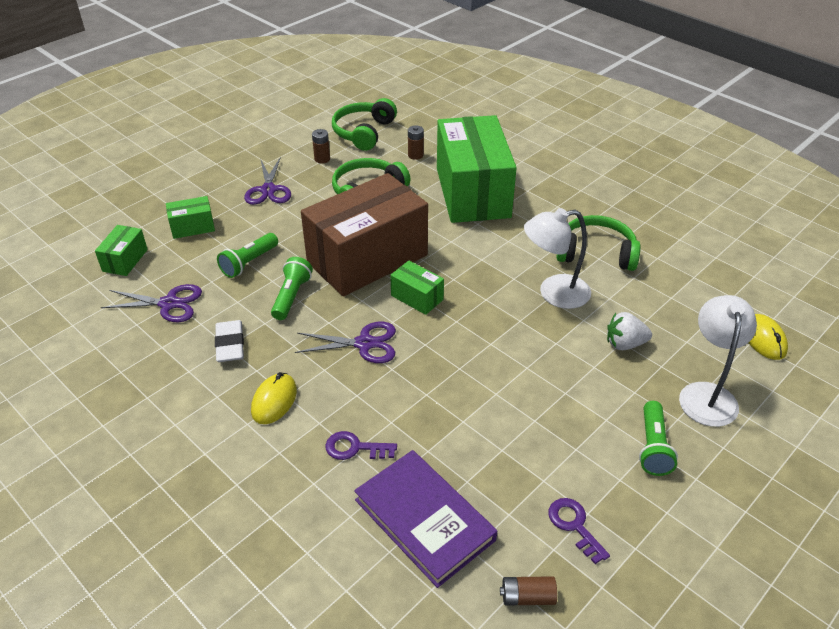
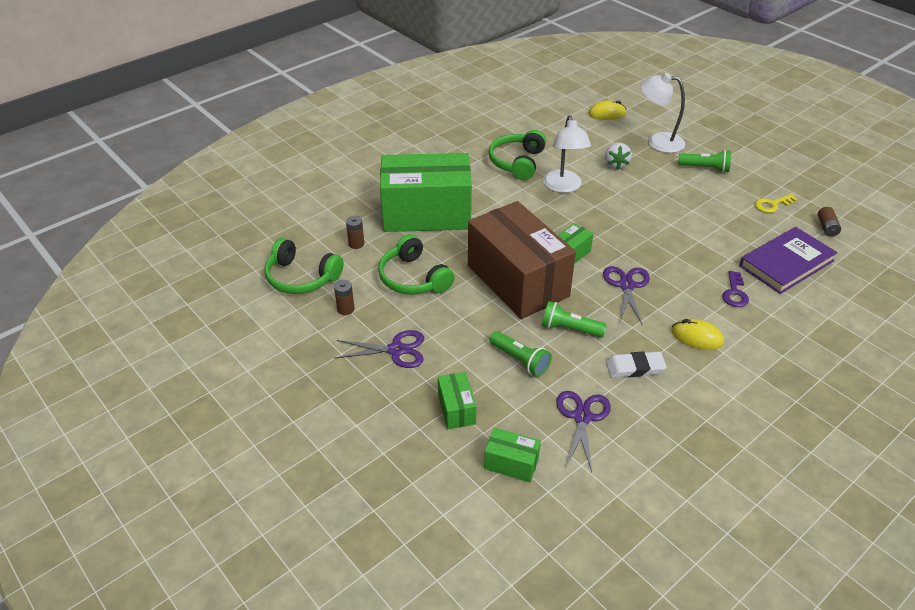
camera: 85 degrees left, 0 degrees up
purple key [548,498,610,564] -> yellow key [755,194,798,213]

